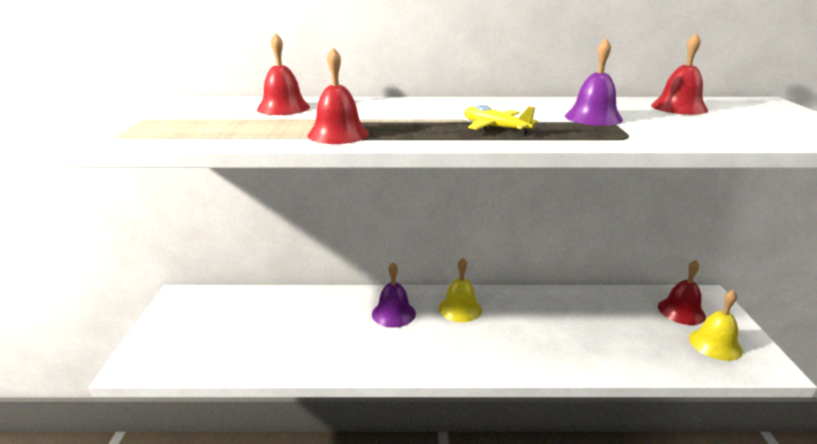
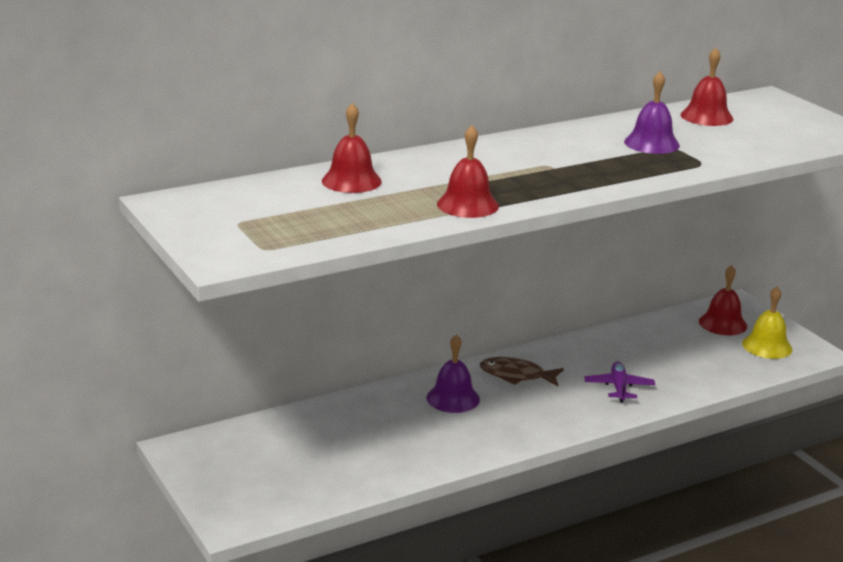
camera: 30 degrees left, 0 degrees up
yellow bell [439,258,482,322] -> brown fish [480,357,564,386]
yellow plane [465,105,538,135] -> none
none -> purple plane [584,362,655,403]

